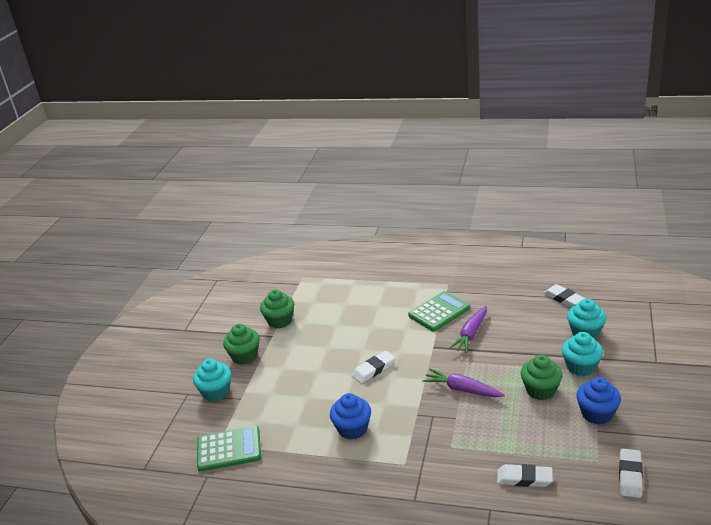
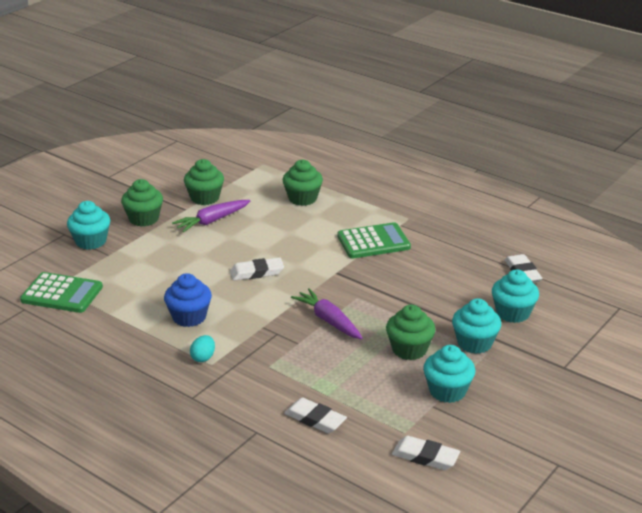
camera: 20 degrees right, 0 degrees up
purple carrot [449,306,487,353] -> purple carrot moved to [172,200,250,232]
blue cupcake [576,377,621,425] -> turquoise cupcake [423,345,475,403]
white eraser [619,448,643,498] -> white eraser turned 75 degrees clockwise [392,436,460,470]
none -> turquoise egg [190,335,215,362]
none -> green cupcake [283,160,323,206]

